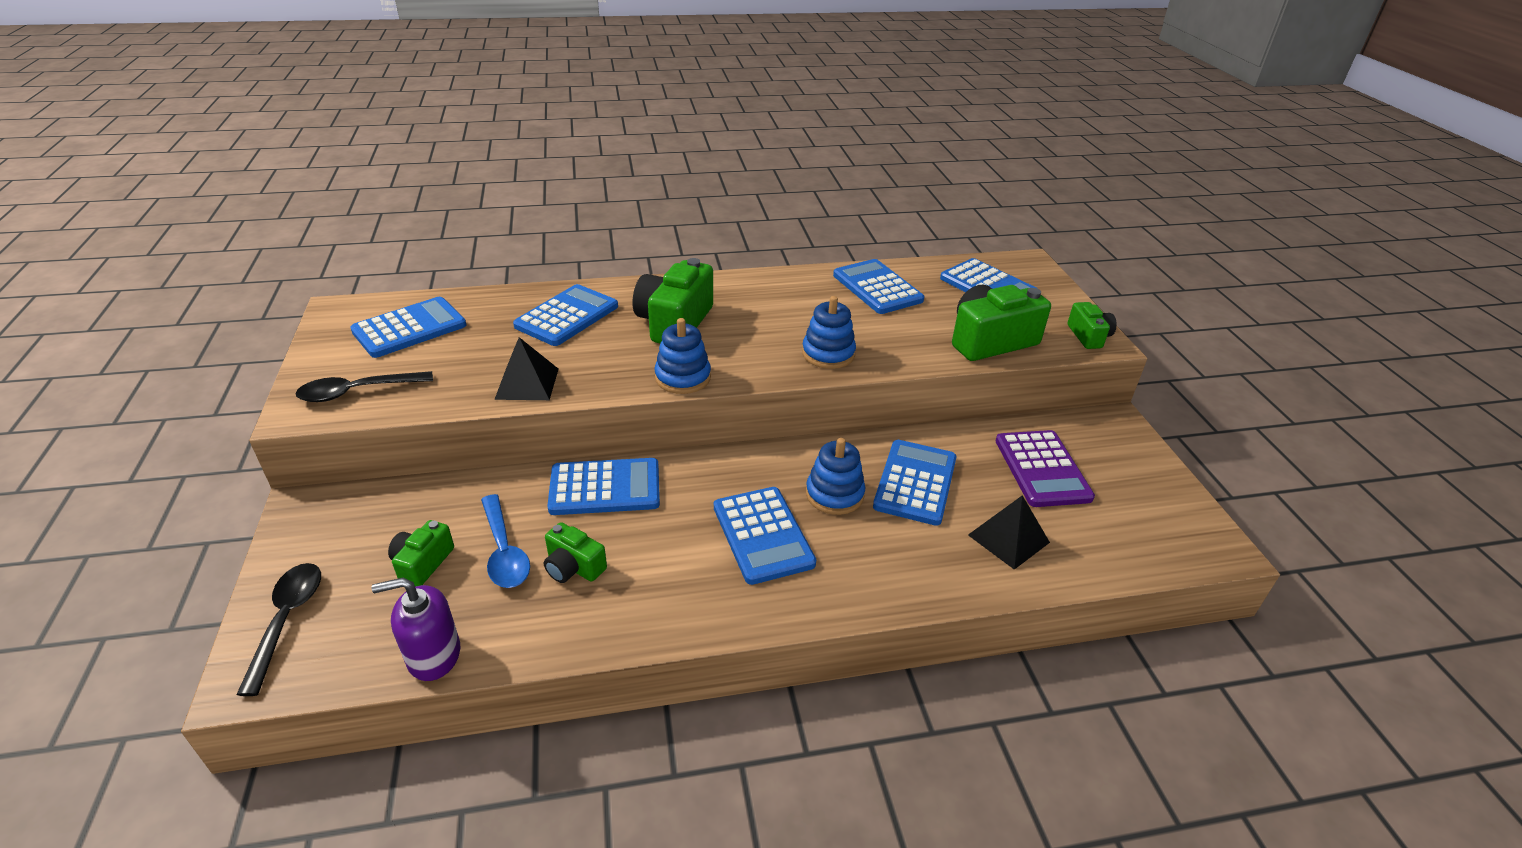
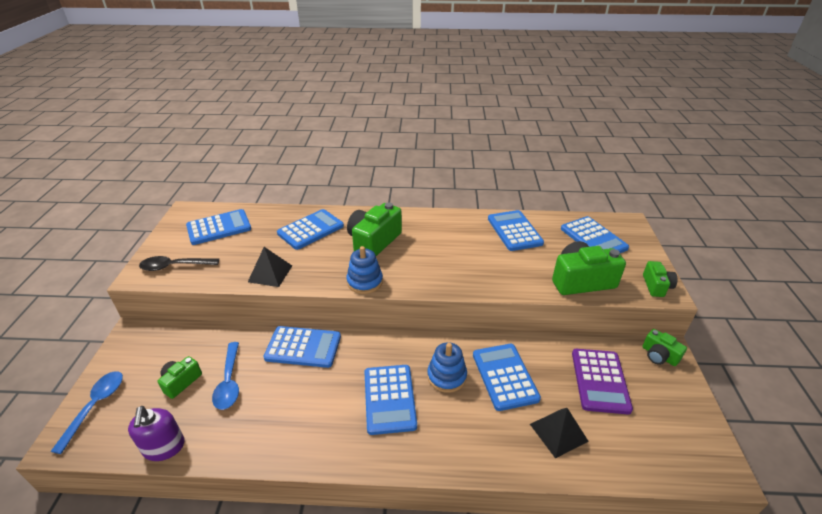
camera: 15 degrees right, 0 degrees up
black spoon [236,563,321,696] -> blue spoon [50,371,123,454]
purple soap dispenser [372,578,460,681] -> purple soap dispenser turned 105 degrees counterclockwise [128,406,184,461]
green camera [544,522,607,583] -> green camera moved to [642,329,687,366]
blue stacking toy [802,296,856,369] -> none
blue calculator [873,440,957,526] -> blue calculator turned 45 degrees counterclockwise [473,344,541,411]

